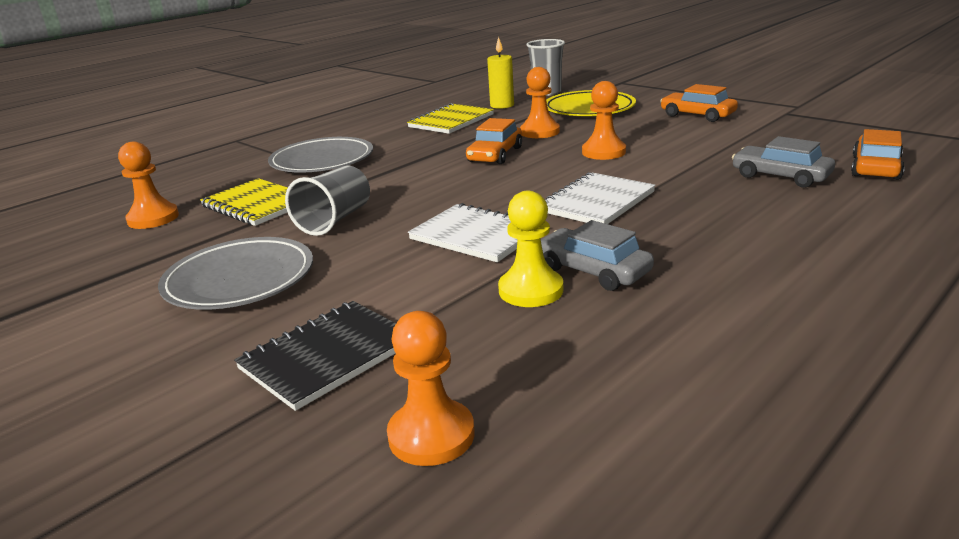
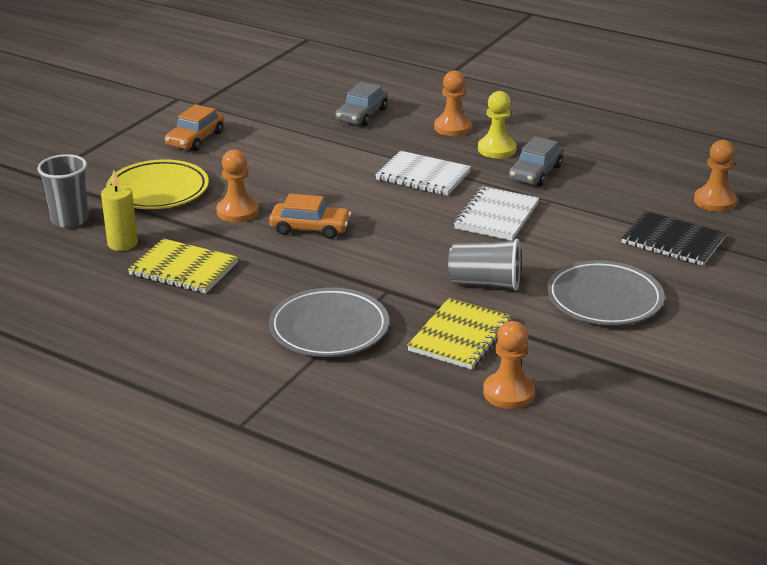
camera: 105 degrees left, 5 degrees up
yellow pawn [498,191,563,307] -> yellow pawn moved to [478,91,516,158]
orange pawn [582,81,626,160] -> orange pawn moved to [434,71,472,136]
orange car [851,129,905,180] -> none

